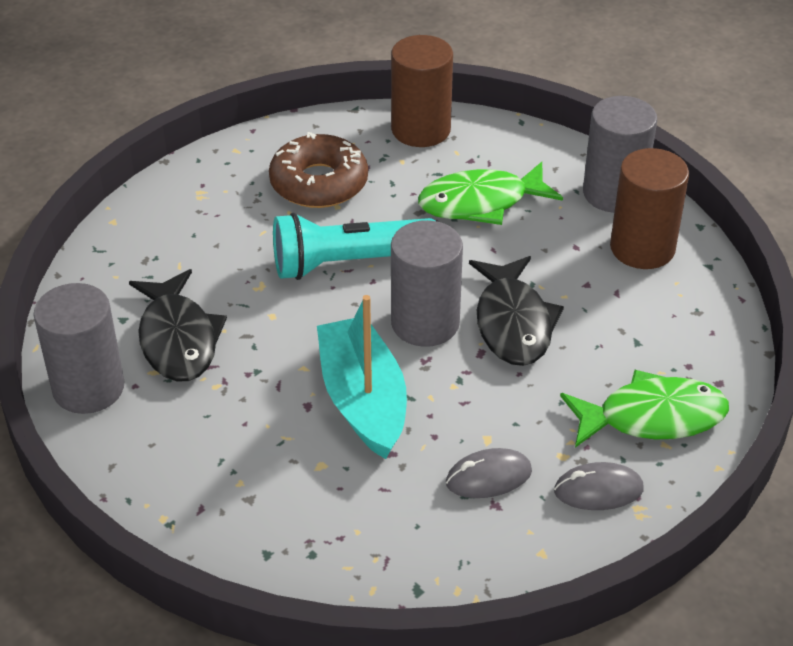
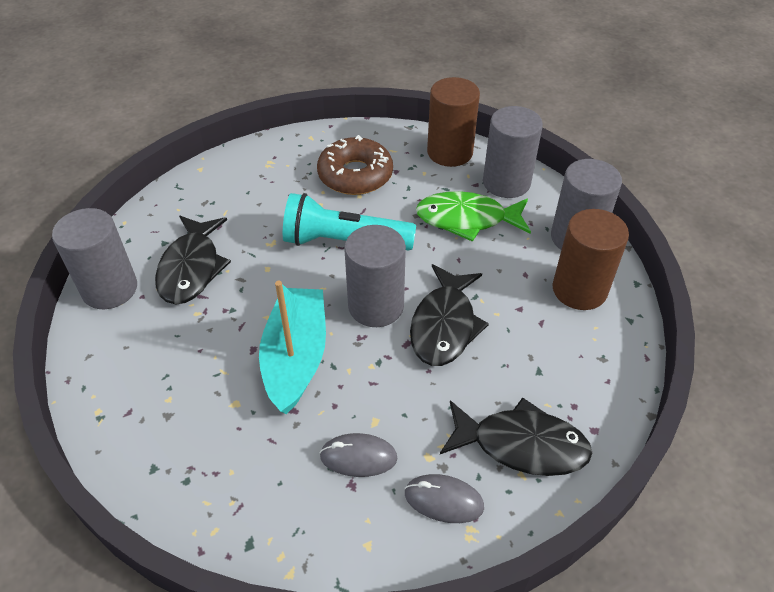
camera: 20 degrees right, 5 degrees up
green fish [560,370,729,448] -> black fish [440,397,592,476]
none -> grey cylinder [483,106,543,198]

